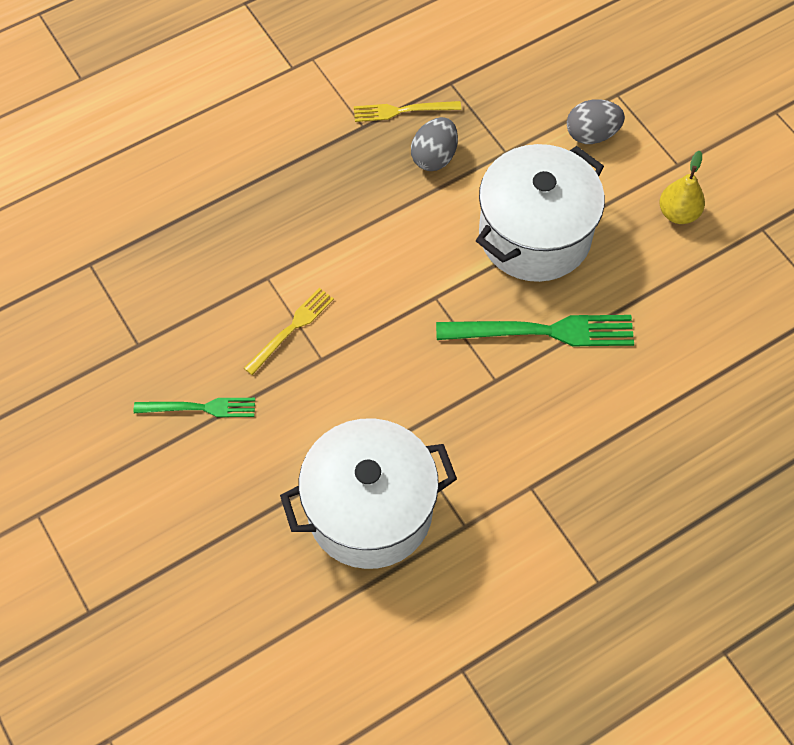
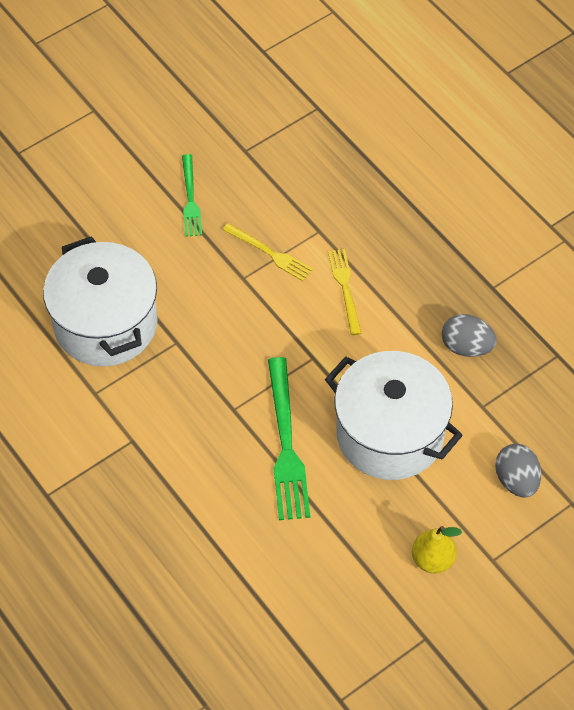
camera: 85 degrees right, 5 degrees down
yellow fork [354,101,461,122] -> yellow fork moved to [328,249,361,335]

